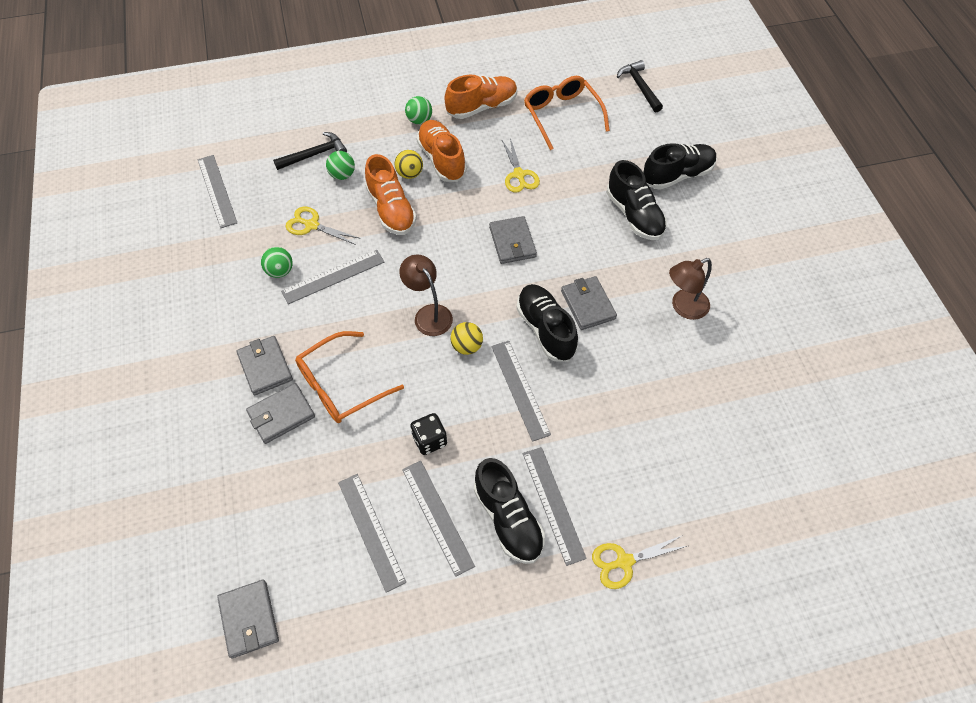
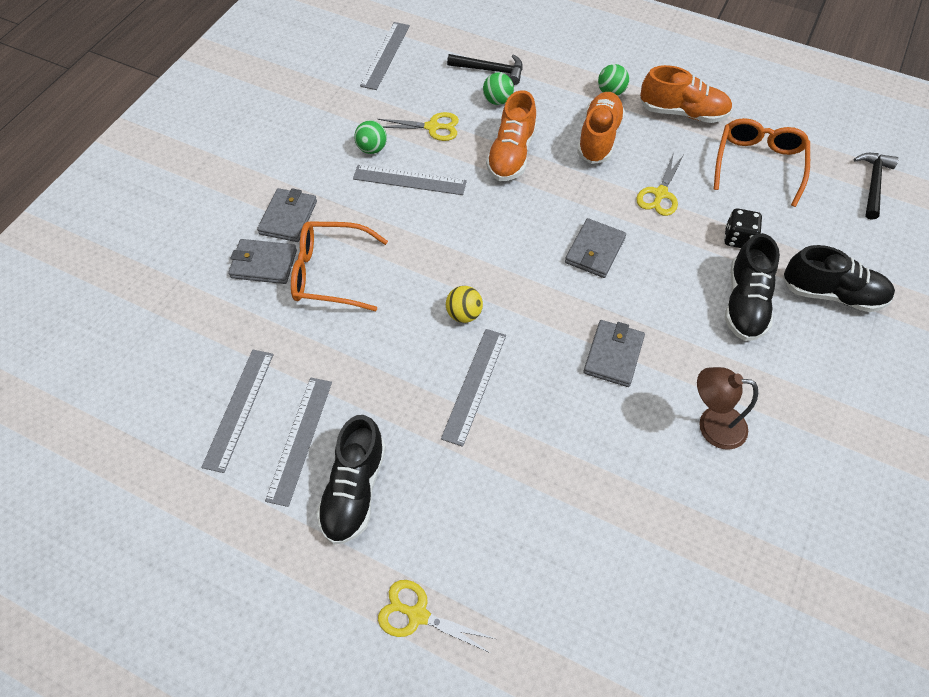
camera: 40 degrees right, 0 degrees up
grey wallet [217,580,279,658] -> none
yellow scissors [285,207,359,245] -> yellow scissors turned 120 degrees clockwise [377,112,459,141]
yellow ball [394,150,423,179] -> none
brown lamp [399,255,453,336] -> none
black dice [410,413,447,455] -> black dice moved to [724,208,762,248]
black shoe [516,284,578,361] -> none
grey ruler [523,447,587,566] -> none

